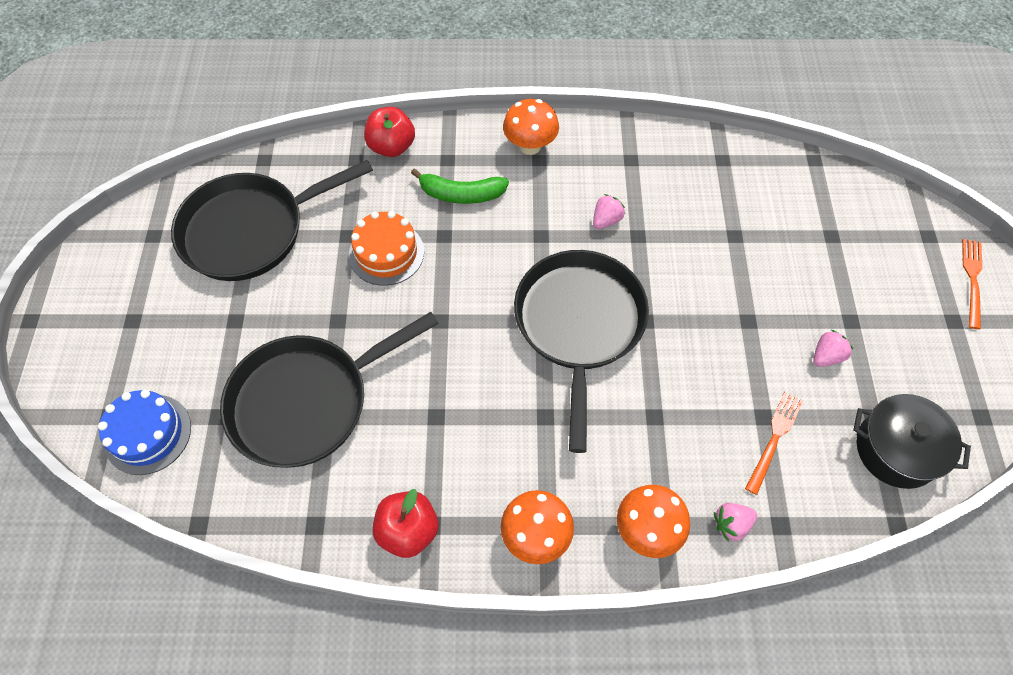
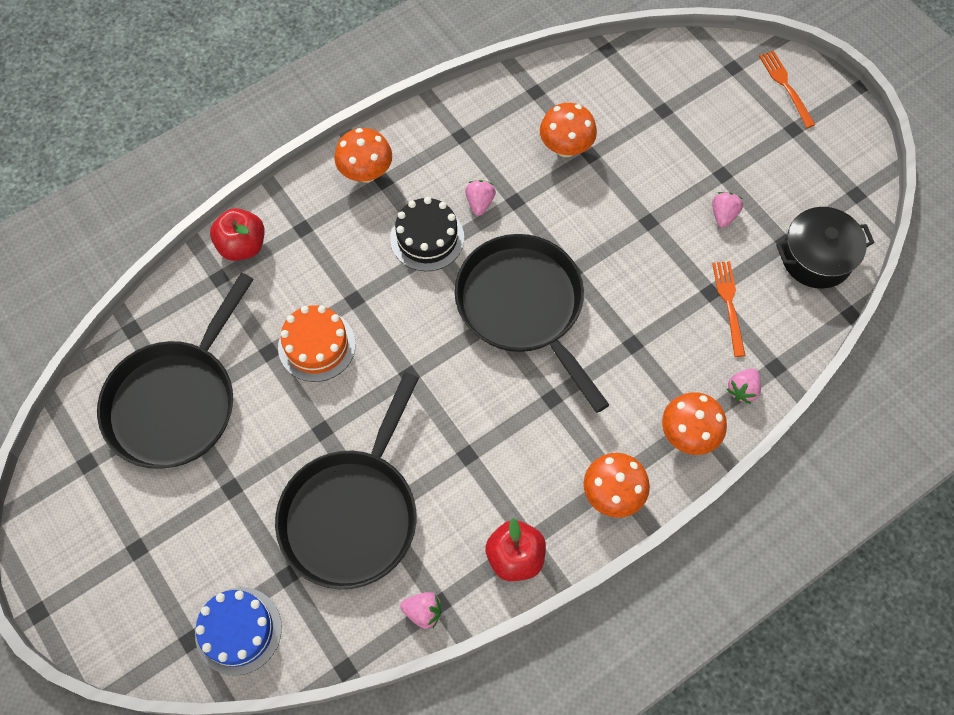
camera: 35 degrees left, 5 degrees up
green banana [411,169,509,204] -> none
none -> black cake [390,197,464,271]
none -> pink strawberry [400,592,441,629]
none -> orange mushroom [540,103,597,157]

